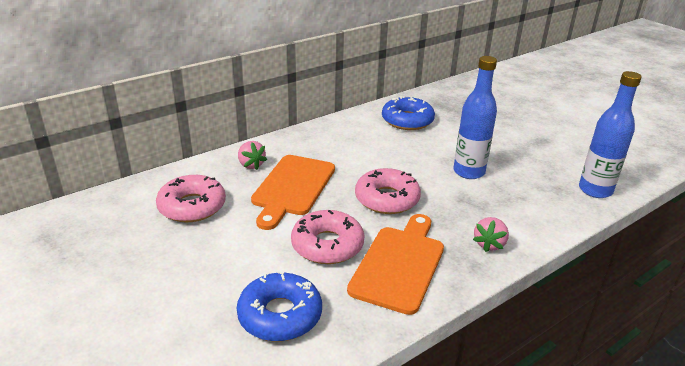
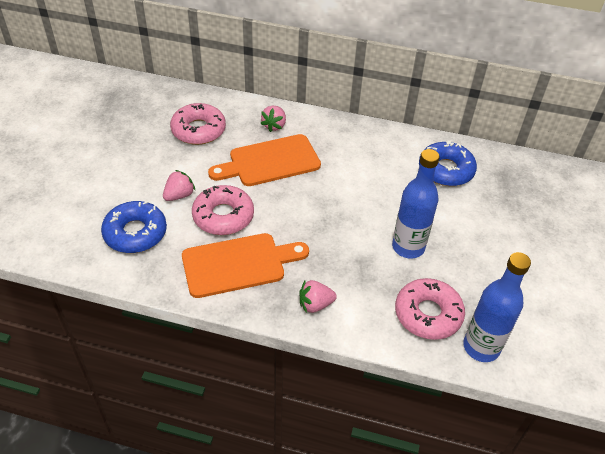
camera: 50 degrees right, 15 degrees up
pink donut [355,168,421,214] -> pink donut moved to [395,278,465,340]
none -> pink strawberry [163,170,195,201]

